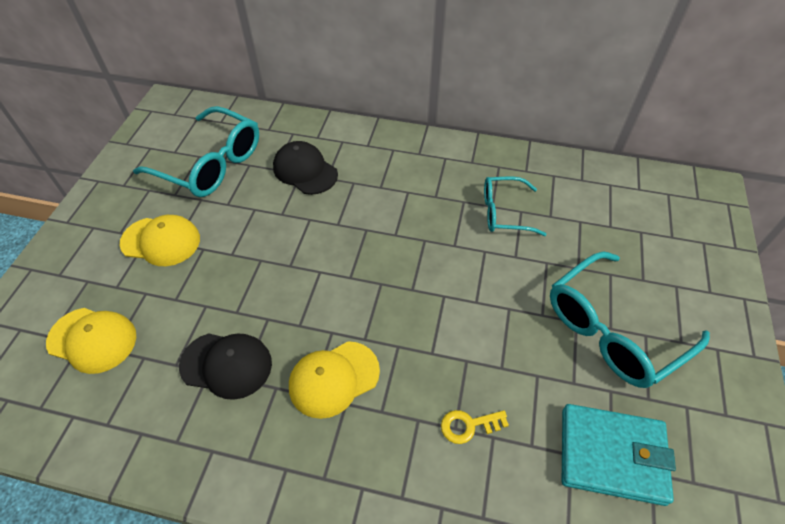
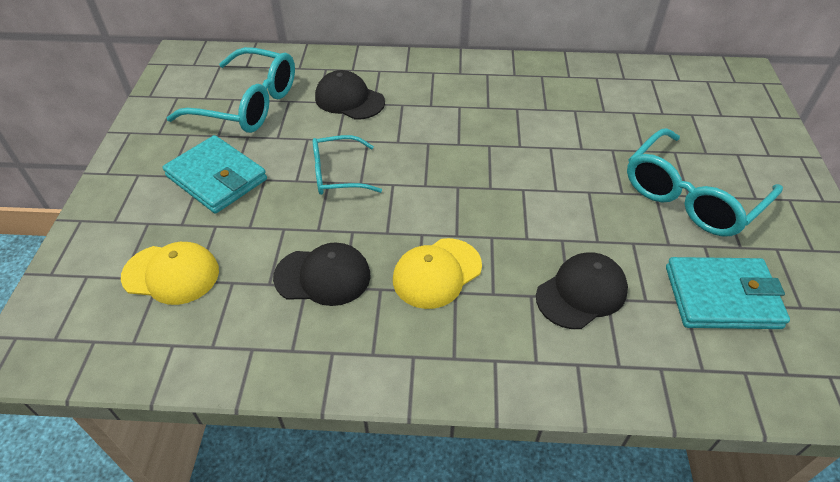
camera: 10 degrees left, 5 degrees down
yellow cap [120,215,200,266] -> turquoise wallet [163,135,267,214]
yellow key [441,410,509,444] -> black cap [536,252,628,329]
turquoise glasses [484,177,547,236] -> turquoise glasses moved to [313,135,382,195]

